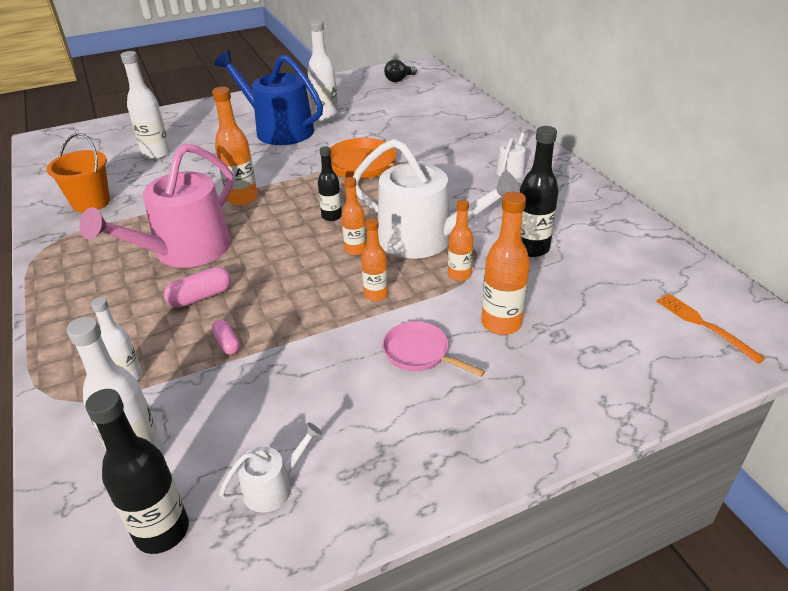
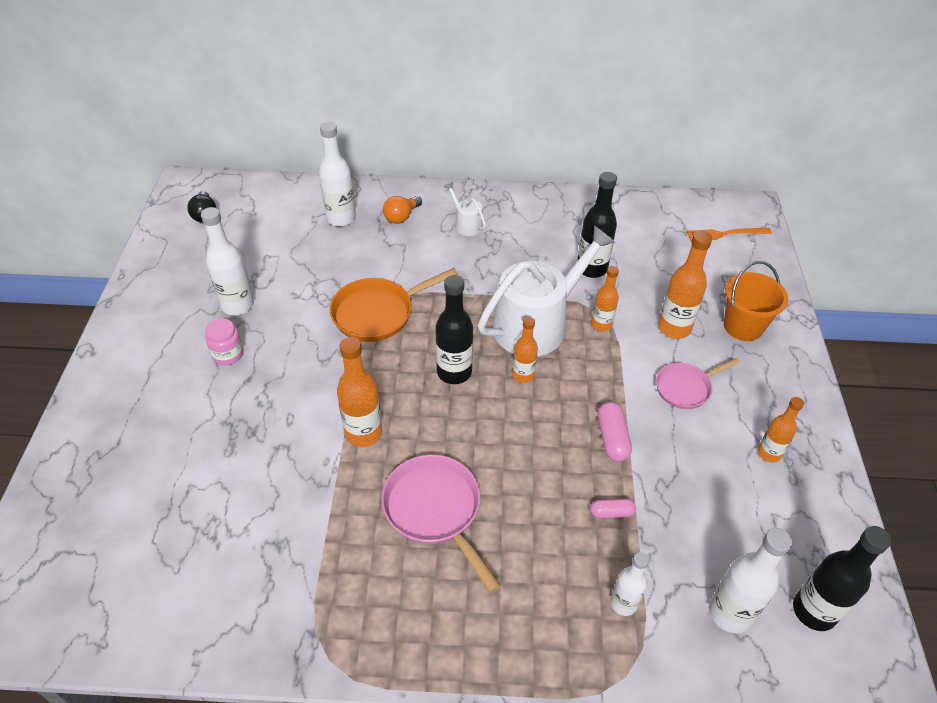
camera: 65 degrees left, 10 degrees up
orange bucket [46,133,110,213] -> orange bucket moved to [724,261,788,341]
pink watering can [79,144,233,268] -> pink pan [381,455,501,593]
white bottle [120,51,170,160] -> white bottle moved to [319,122,356,227]
pink capsule [164,267,231,308] -> pink capsule moved to [597,402,632,462]
blue watering can [214,50,323,145] -> pink jar [205,319,243,365]
white watering can [219,422,322,513] -> none
black bottle [318,146,342,221] -> black bottle [435,275,473,384], size x1.58
orange bottle [361,218,388,301] -> orange bottle moved to [758,397,804,463]
none -> orange light bulb [383,196,422,224]

